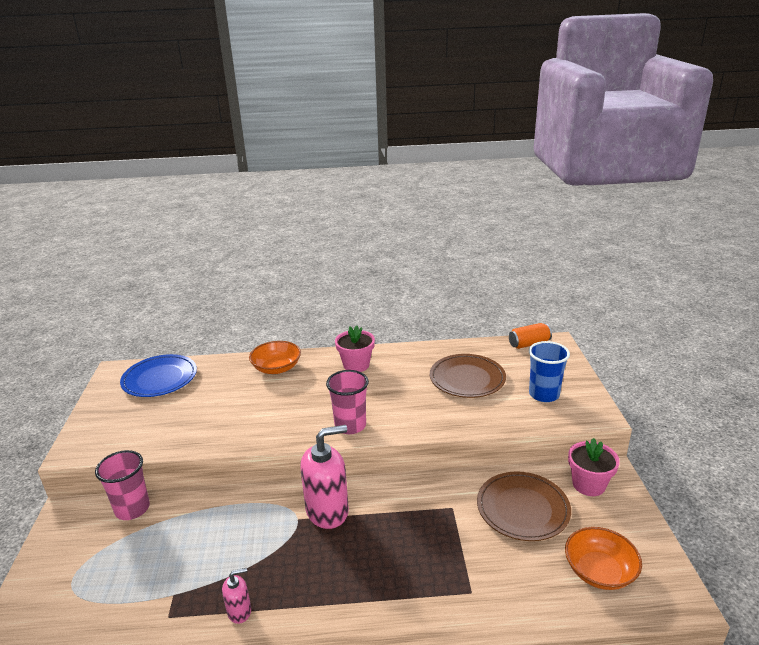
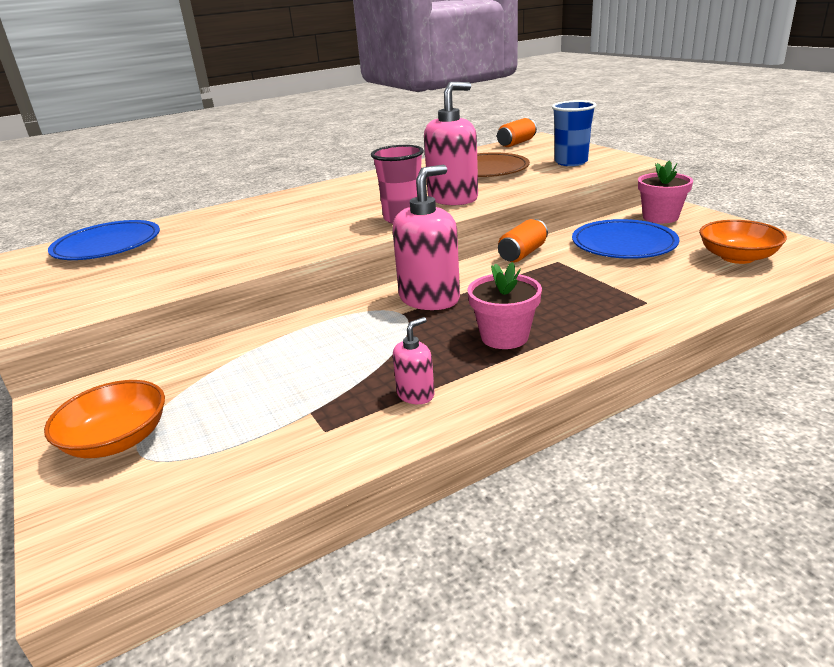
camera: 25 degrees left, 0 degrees up
pink cup [95,450,150,520] -> none
orange bowl [249,341,301,374] -> orange bowl moved to [44,380,165,458]
pink flower pot [335,325,375,372] -> pink flower pot moved to [467,262,542,349]
brown plate [477,471,571,541] -> blue plate [572,219,679,259]
none -> pink soap dispenser [424,82,478,205]
none -> orange can [498,219,548,262]

